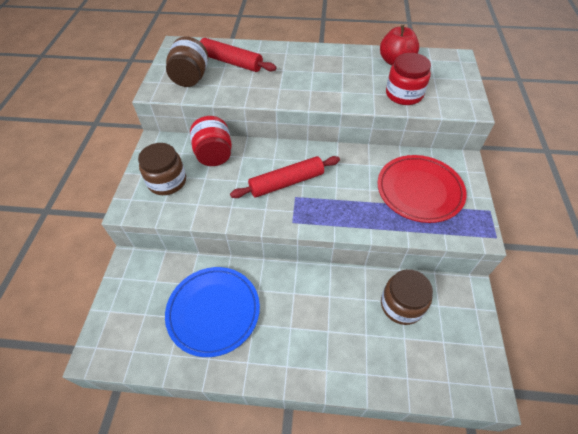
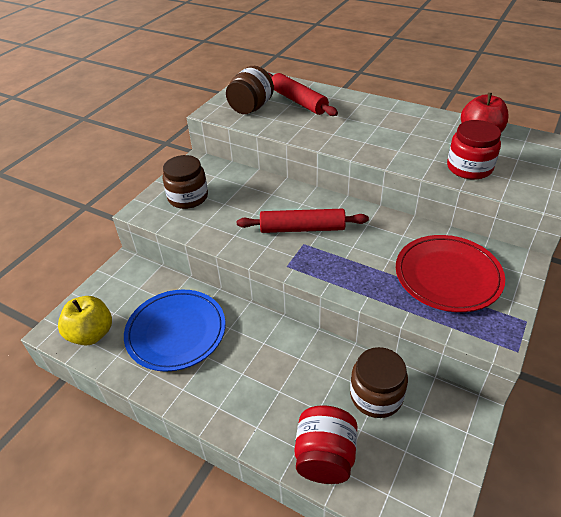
camera: 25 degrees right, 10 degrees down
red jar [190,116,232,166] -> red jar moved to [294,405,358,484]
none -> yellow apple [58,296,112,346]

